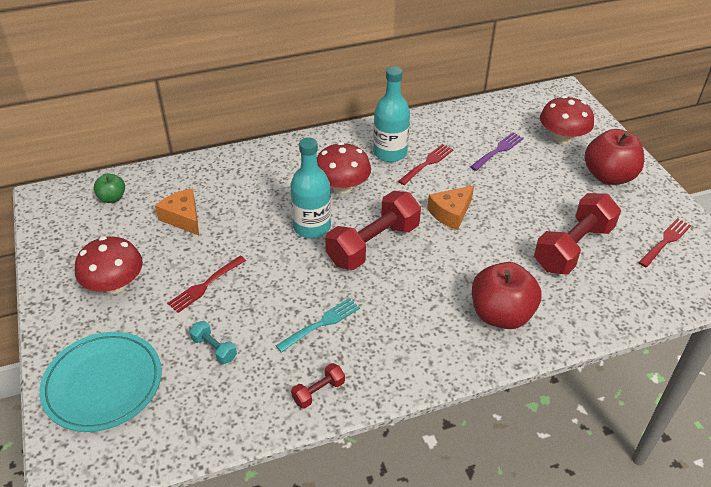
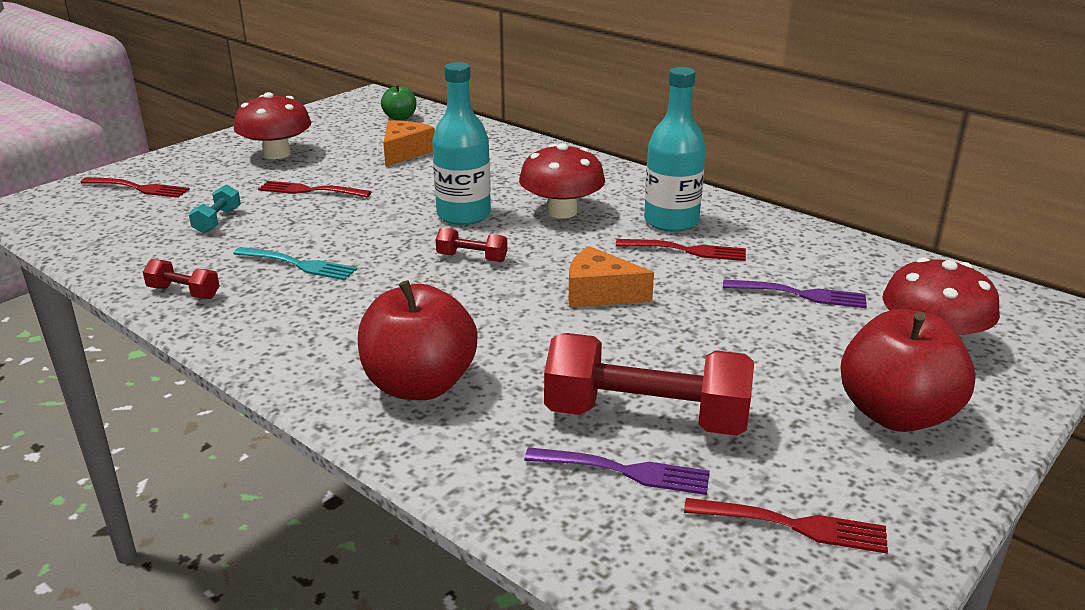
camera: 60 degrees right, 15 degrees down
turquoise plate [39,332,162,432] -> red fork [80,177,190,198]
red dumbbell [325,191,421,270] -> red dumbbell [436,227,507,262], size x0.45
none -> purple fork [524,447,710,495]

